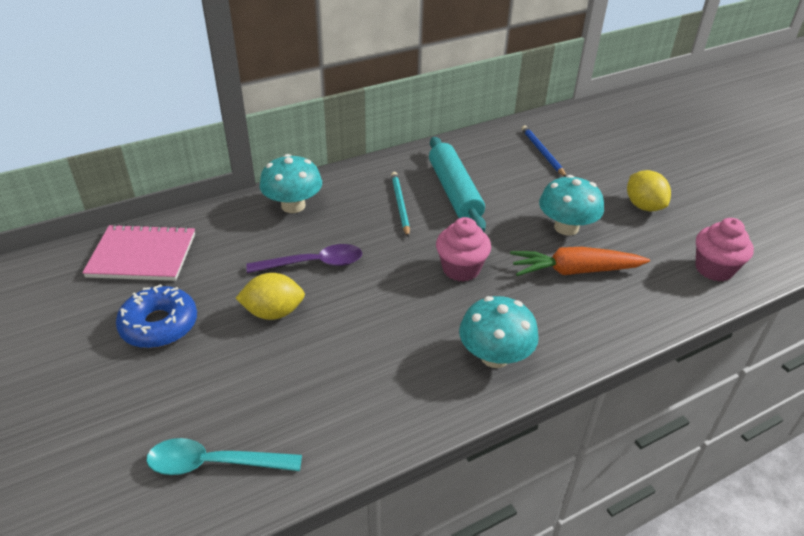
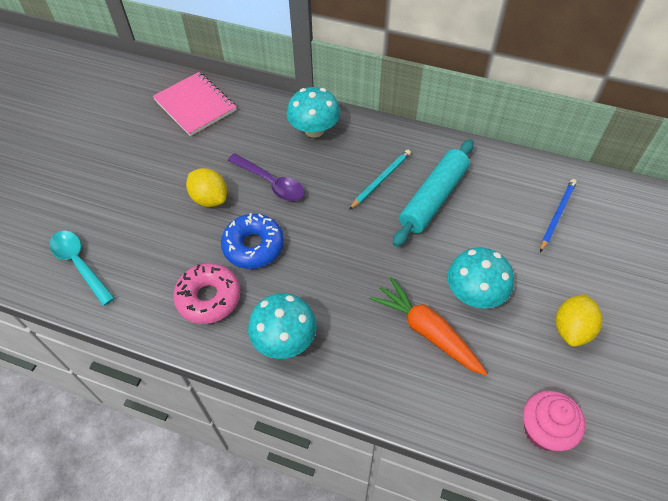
camera: 50 degrees right, 15 degrees up
blue donut [116,284,197,348] -> blue donut moved to [221,213,284,269]
pink cupcake [436,217,491,282] -> none
none -> pink donut [173,263,240,324]

